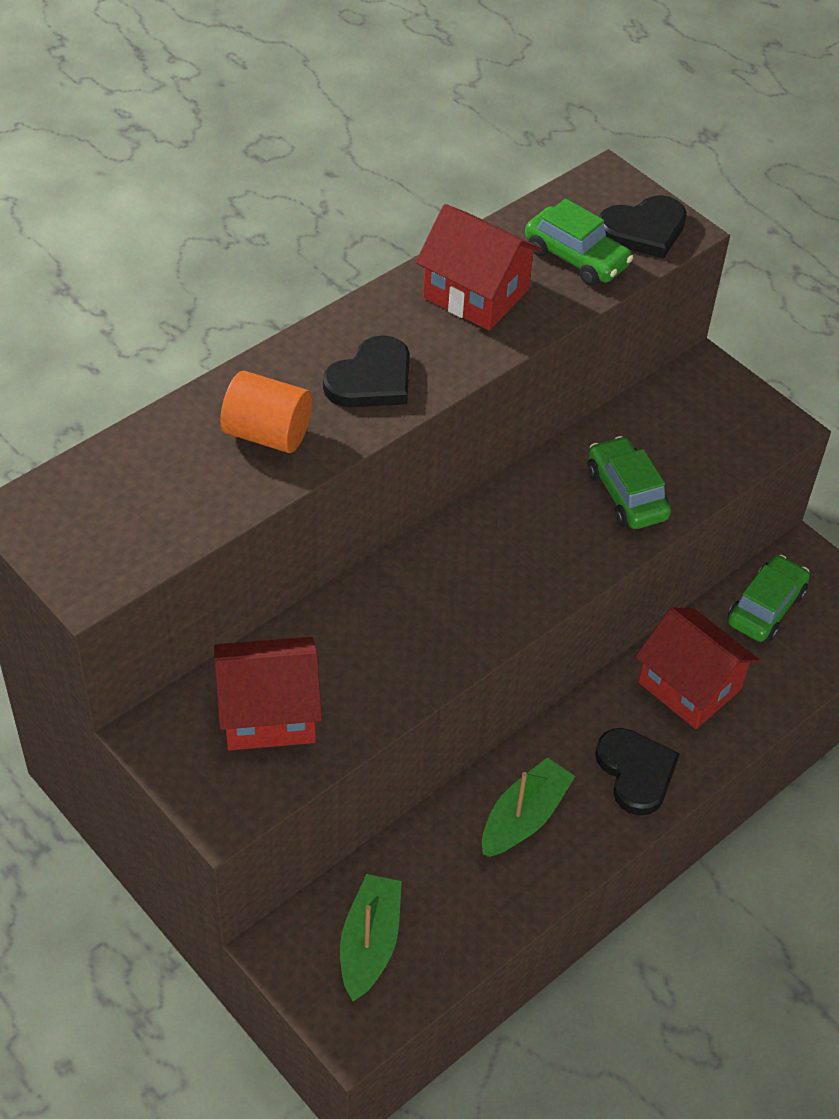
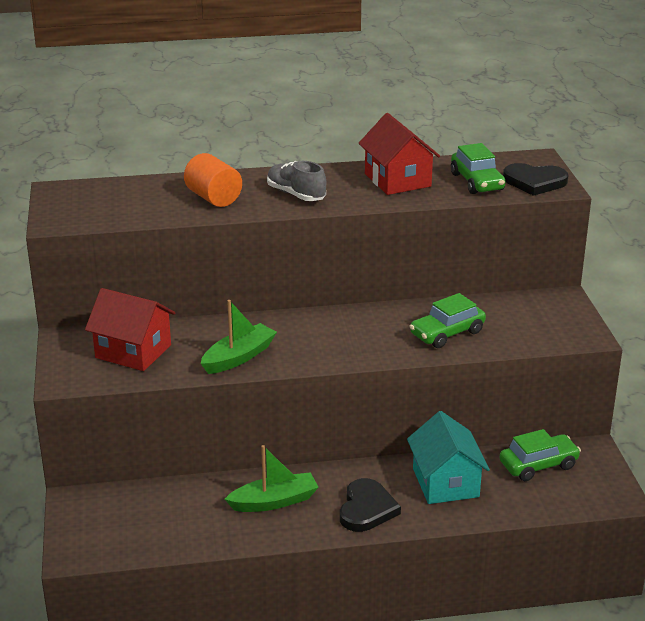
camera: 35 degrees right, 20 degrees down
black heart [323,335,410,407] -> grey shoe [267,161,326,201]
green boat [340,874,402,1001] -> green boat moved to [200,300,277,374]
green car [588,436,671,529] -> green car turned 135 degrees counterclockwise [409,293,486,348]
red house [635,607,760,729] -> turquoise house [407,411,490,504]

